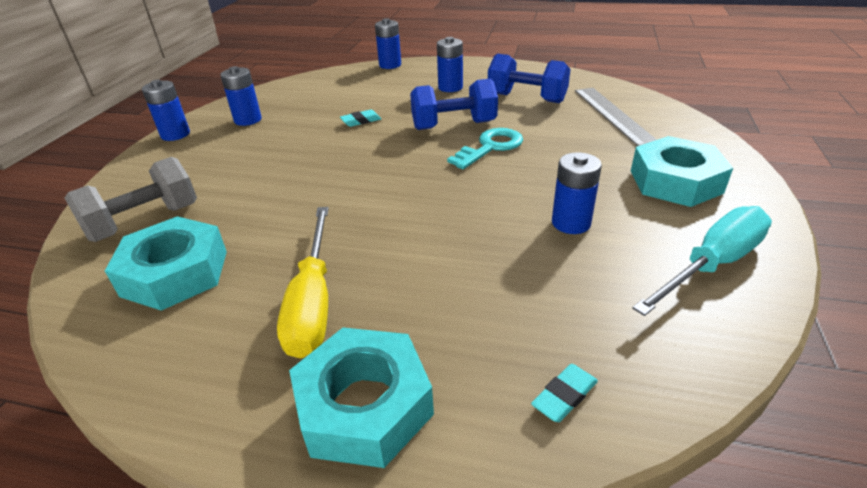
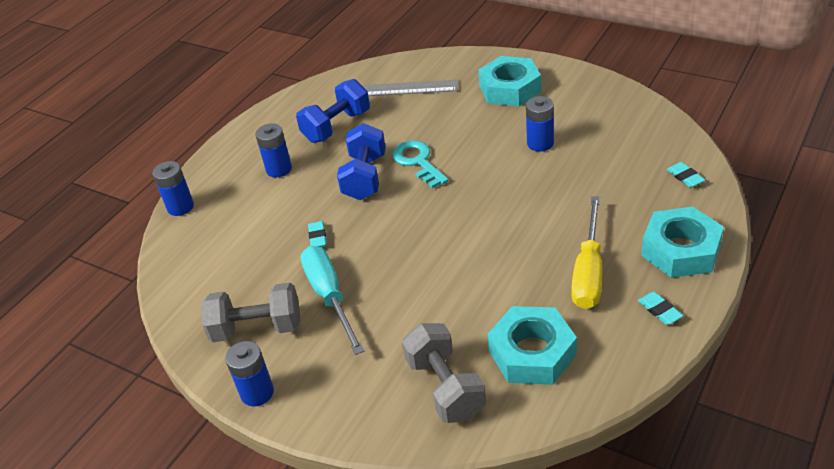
camera: 70 degrees left, 5 degrees up
blue battery [220,66,262,126] -> grey dumbbell [201,282,300,342]
yellow screwdriver [277,207,329,358] -> yellow screwdriver turned 90 degrees clockwise [571,196,602,309]
turquoise screwdriver [632,206,772,316] -> turquoise screwdriver moved to [300,246,364,355]
none -> turquoise eraser [638,292,683,325]

